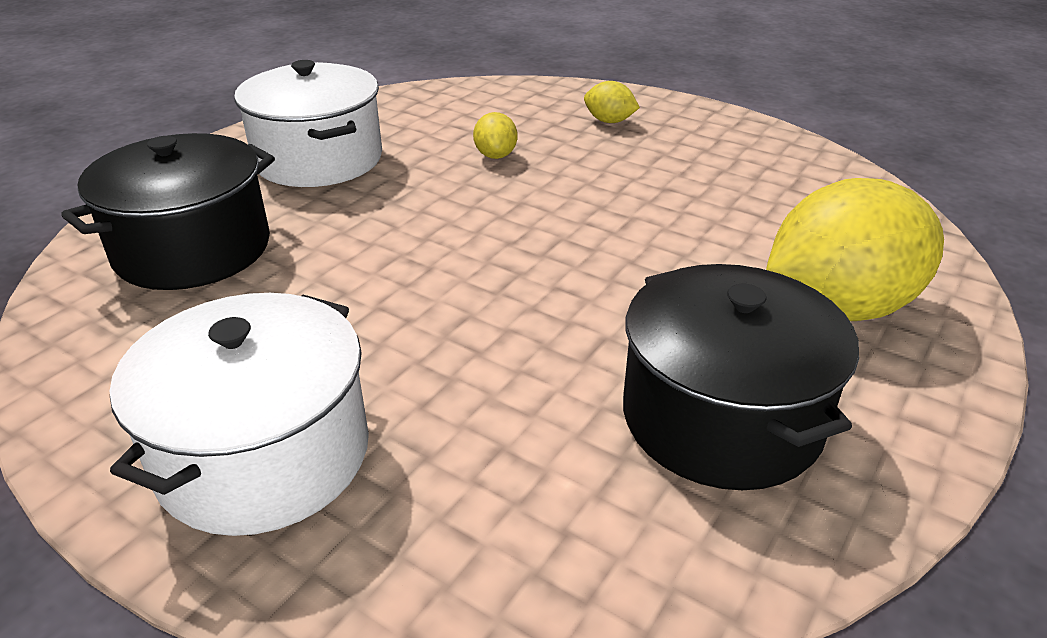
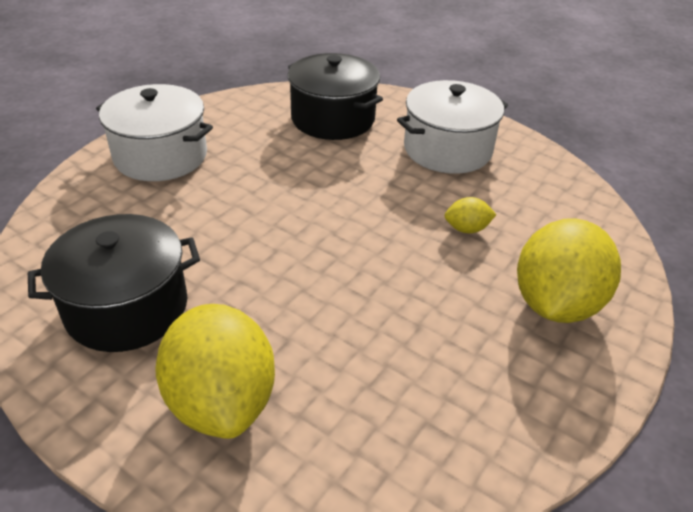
camera: 90 degrees right, 5 degrees up
yellow lemon [584,81,640,123] -> yellow lemon [517,218,621,323], size x2.31

